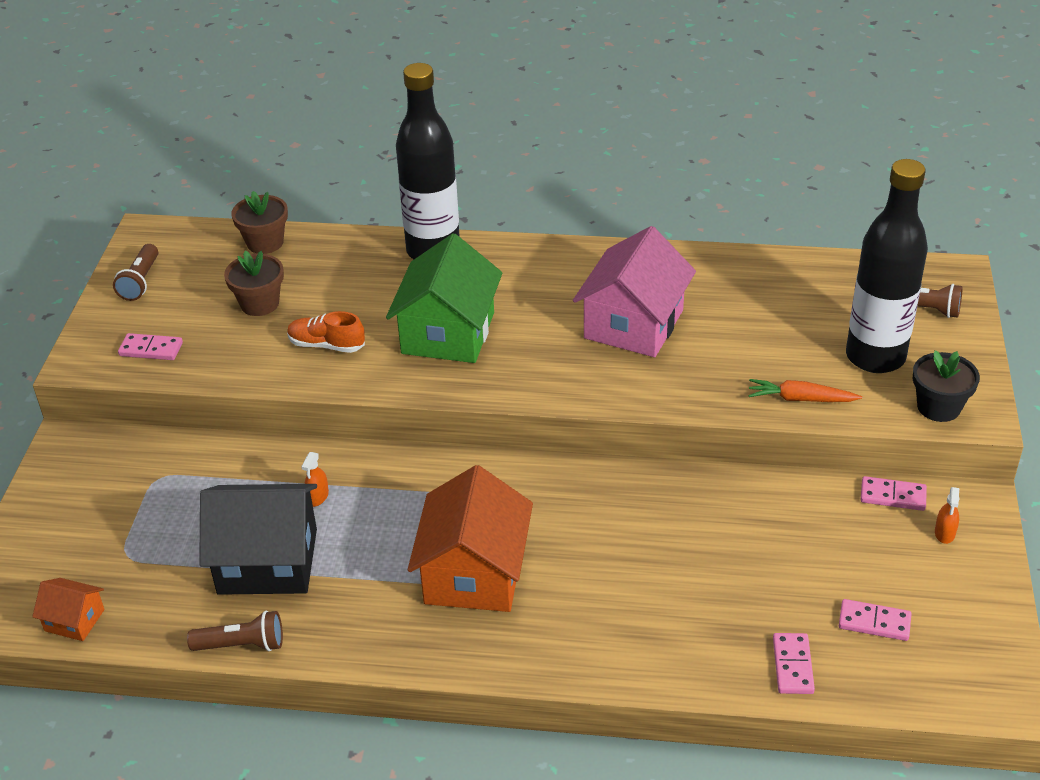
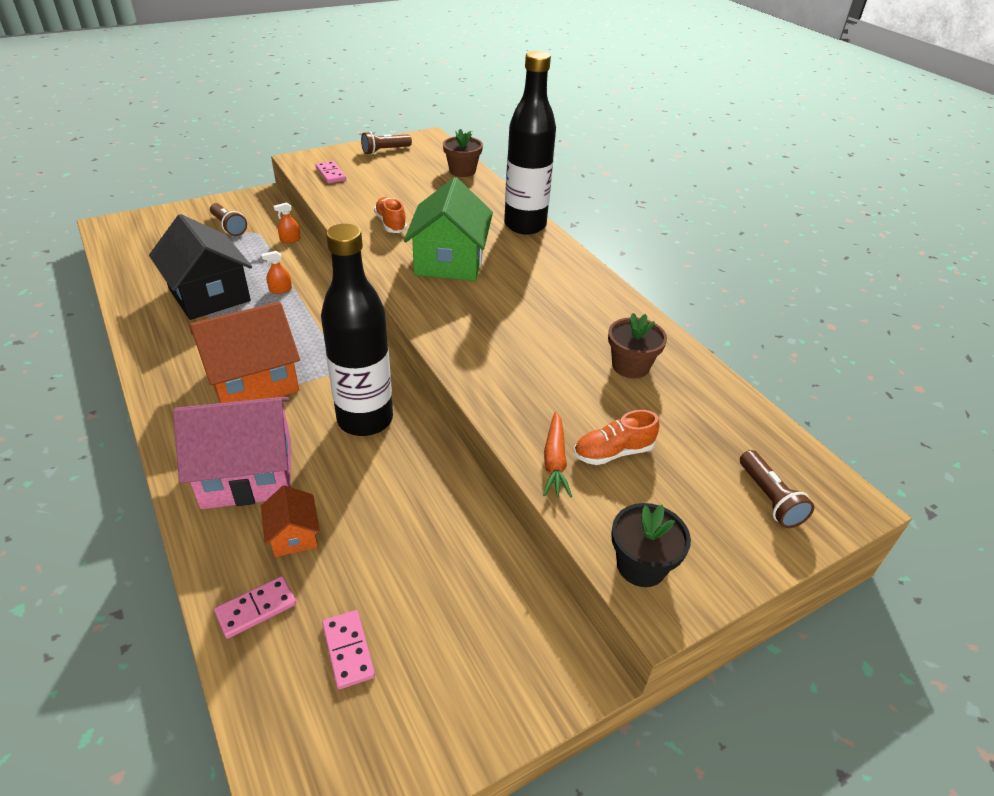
camera: 50 degrees right, 0 degrees up
orange house [32,578,104,641] -> orange house moved to [261,485,320,557]
brown flashlight [187,611,283,651] -> brown flashlight moved to [210,203,247,236]
brown flower pot [224,251,284,316] -> brown flower pot moved to [608,313,667,378]
green house [386,233,503,363] -> green house turned 60 degrees counterclockwise [404,177,493,281]
pink house [573,226,696,357] -> pink house moved to [173,397,291,509]
orange carrot [748,379,862,402] -> orange carrot turned 150 degrees counterclockwise [543,411,572,498]
black bottle [846,159,928,373] -> black bottle moved to [321,224,393,436]
pink domino [861,476,927,511] -> none
orange spray bottle [935,487,959,544] -> orange spray bottle moved to [274,202,301,243]
none -> orange shoe [574,410,659,465]

